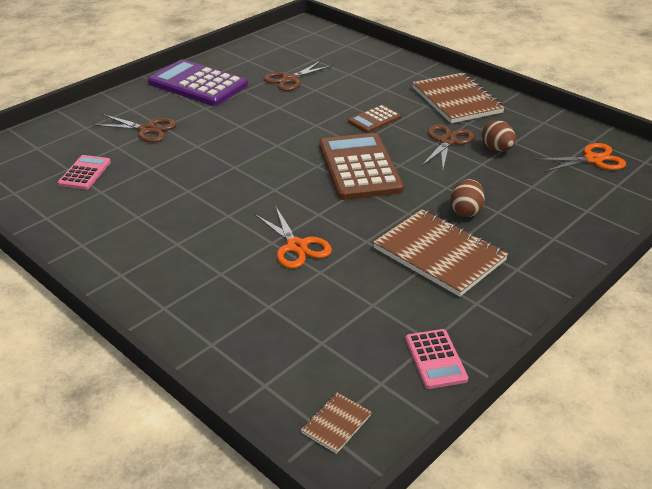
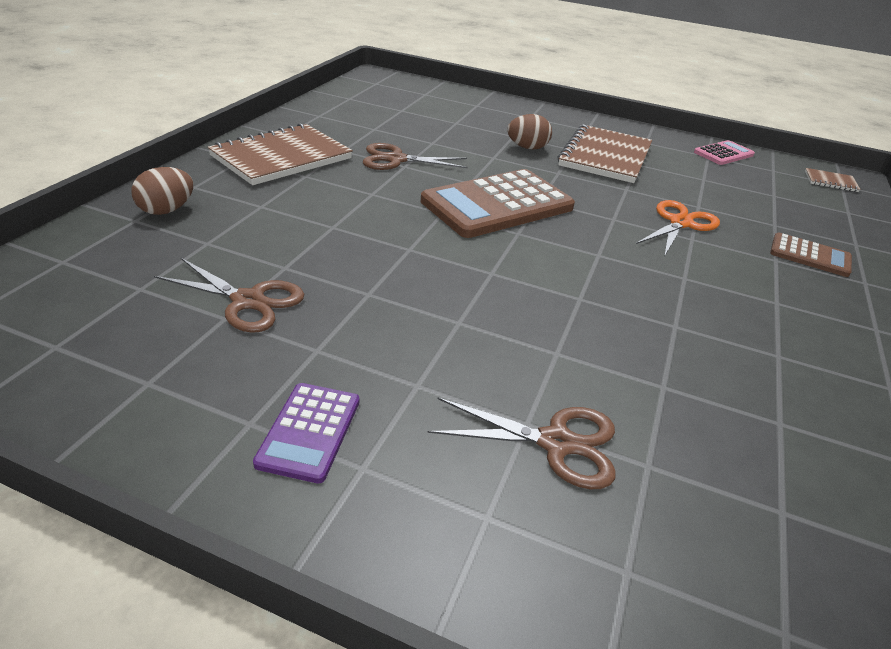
camera: 115 degrees left, 0 degrees up
pink calculator [58,155,111,190] -> none
brown scissors [93,114,176,142] -> brown scissors turned 105 degrees clockwise [427,397,616,490]
purple calculator [148,59,248,106] -> purple calculator [253,383,359,483], size x0.51
brown calculator [348,105,401,133] -> brown calculator moved to [770,232,852,277]
brown egg [482,120,516,151] -> brown egg moved to [131,167,193,215]
orange scissors [534,143,626,172] -> none

